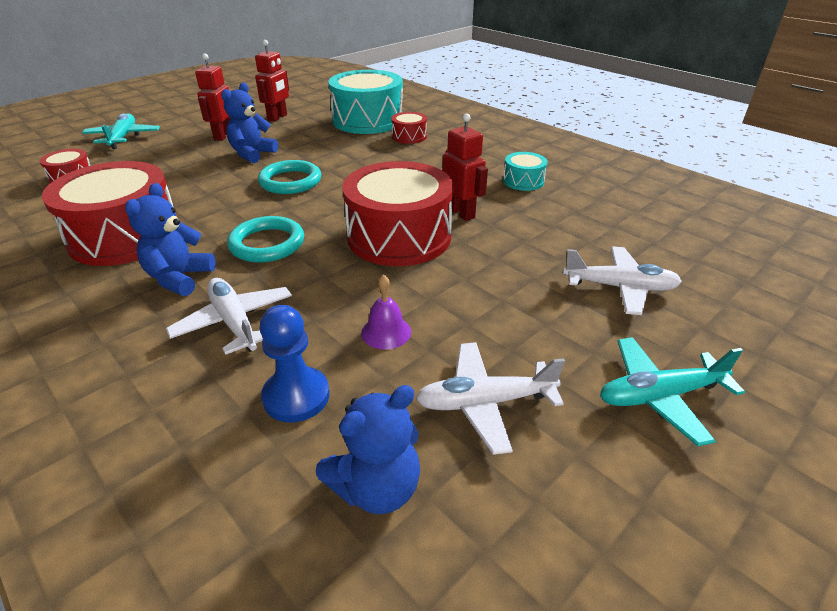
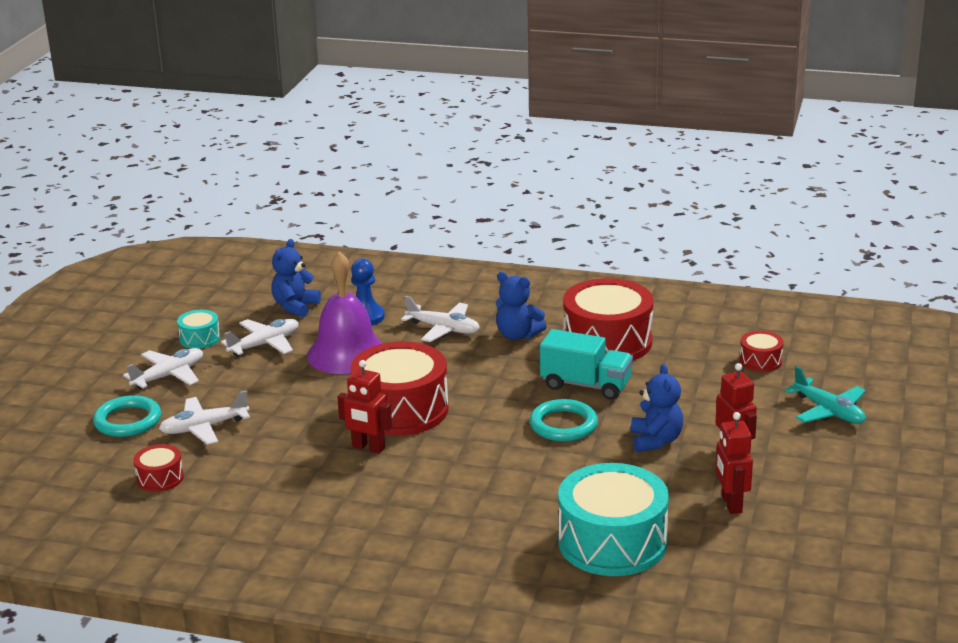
camera: 150 degrees right, 10 degrees down
blue teddy bear [125,183,216,296] -> blue teddy bear turned 135 degrees clockwise [496,272,547,340]
turquoise ring [227,216,304,263] -> turquoise ring moved to [93,395,161,437]
purple bell [361,274,411,350] -> purple bell [307,251,383,374], size x2.36
red drum [391,112,427,144] -> red drum moved to [133,444,184,492]
turquoise drum [503,152,547,191] -> turquoise drum moved to [177,310,220,349]
turquoise plane [600,337,745,446] -> white plane [123,348,203,390]
none -> turquoise truck [540,329,633,400]

